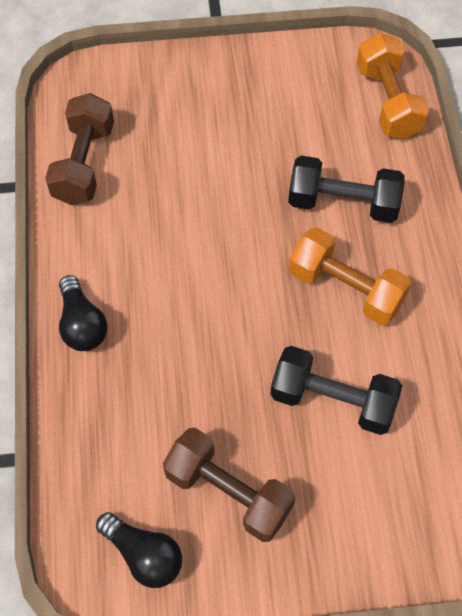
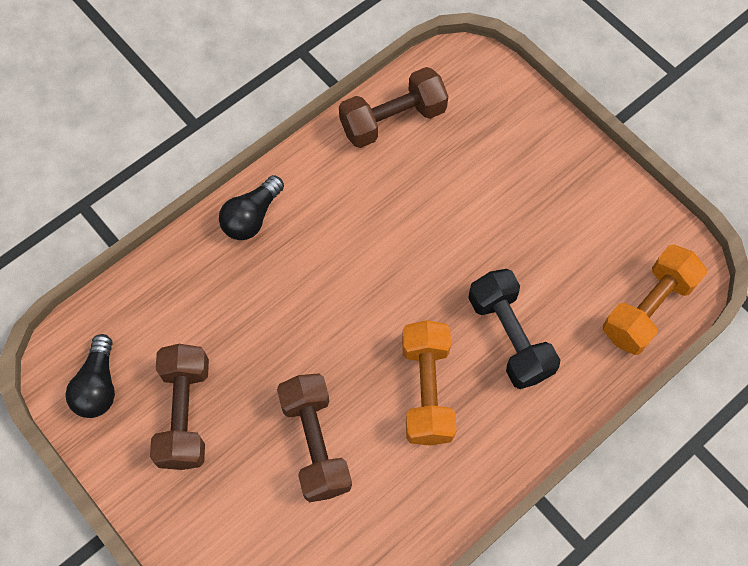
camera: 55 degrees right, 5 degrees up
black dumbbell [270,346,402,435] -> brown dumbbell [277,373,352,502]

